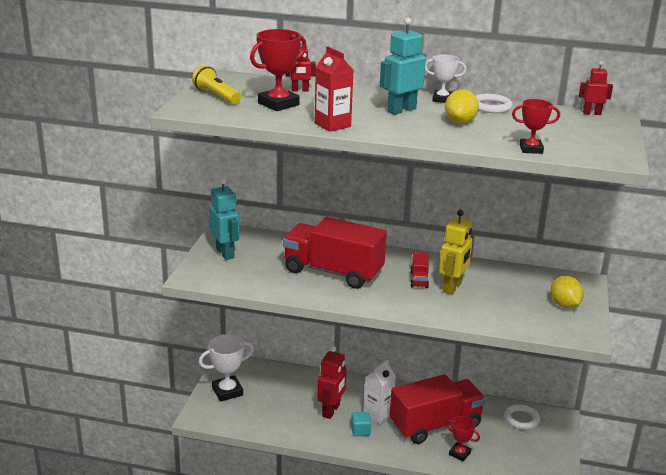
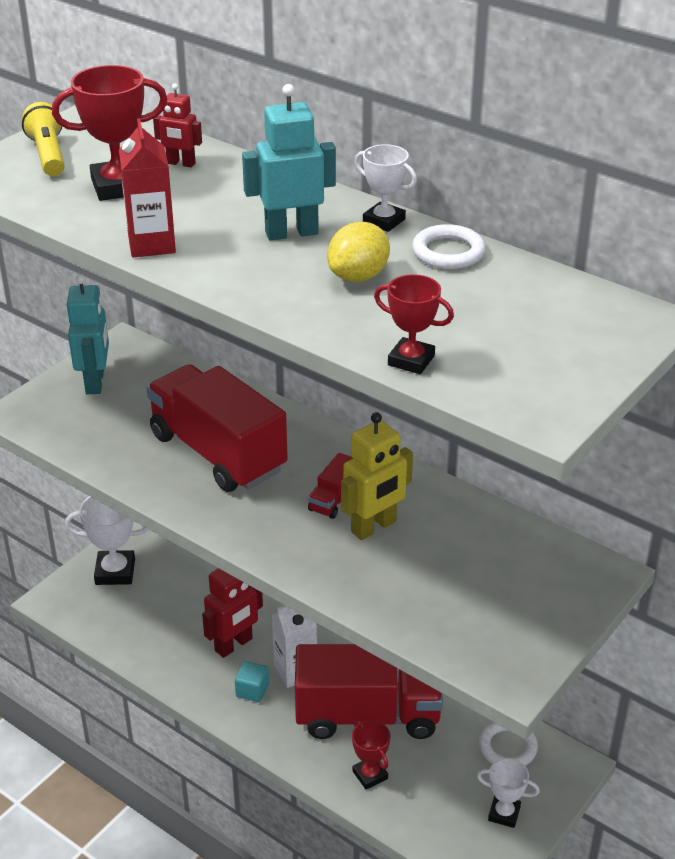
camera: 25 degrees right, 10 degrees up
yellow lemon [551,276,584,308] -> none
red robot [579,61,613,115] -> none
none -> white trophy [477,758,540,828]

